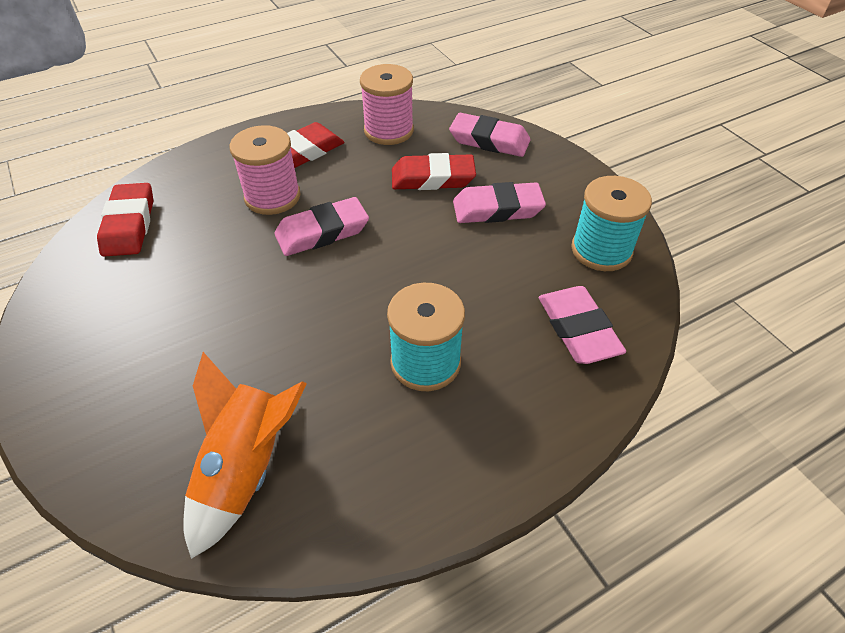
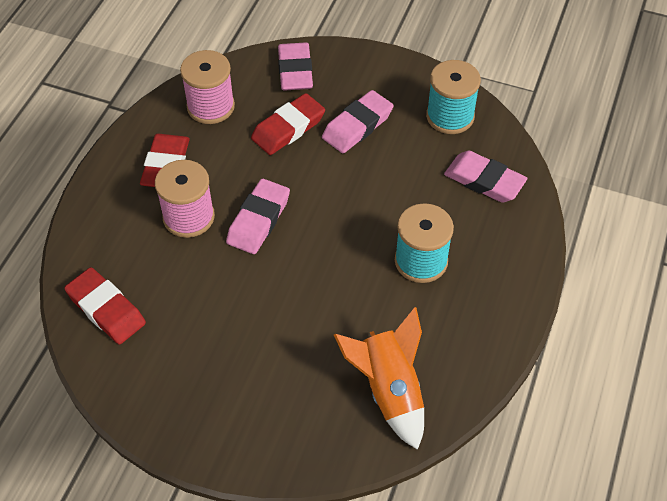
camera: 40 degrees left, 5 degrees up
pink eraser [449,113,531,157] -> pink eraser turned 75 degrees counterclockwise [278,42,313,91]

